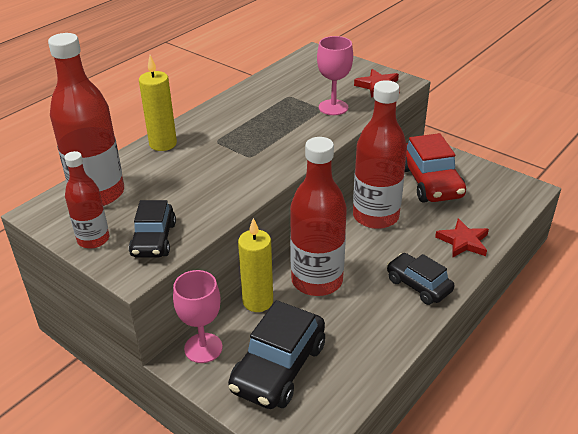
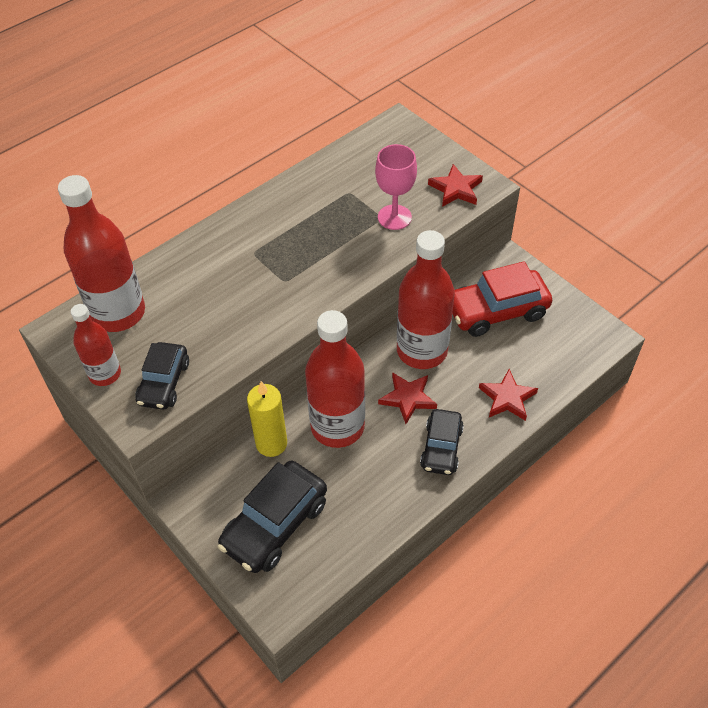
camera: 10 degrees right, 15 degrees up
yellow candle [139,55,177,151] -> none
pink goblet [173,270,223,363] -> none
black car [387,253,455,305] -> black car turned 135 degrees counterclockwise [420,409,464,475]
red car [405,133,466,203] -> red car turned 75 degrees clockwise [452,261,552,337]
none -> red star [378,372,437,424]

